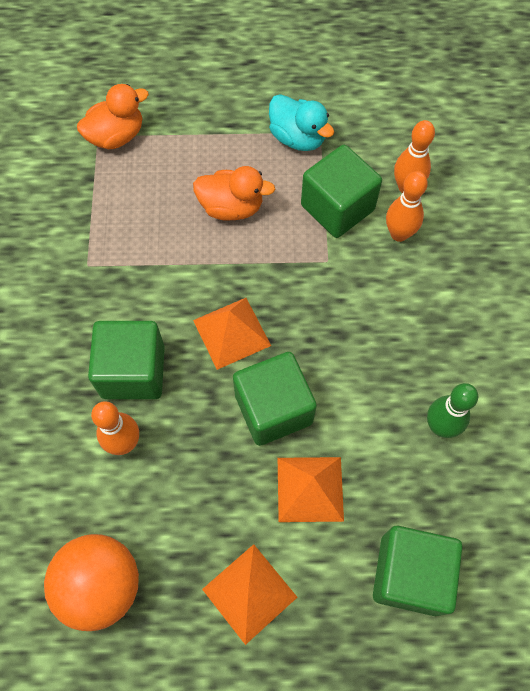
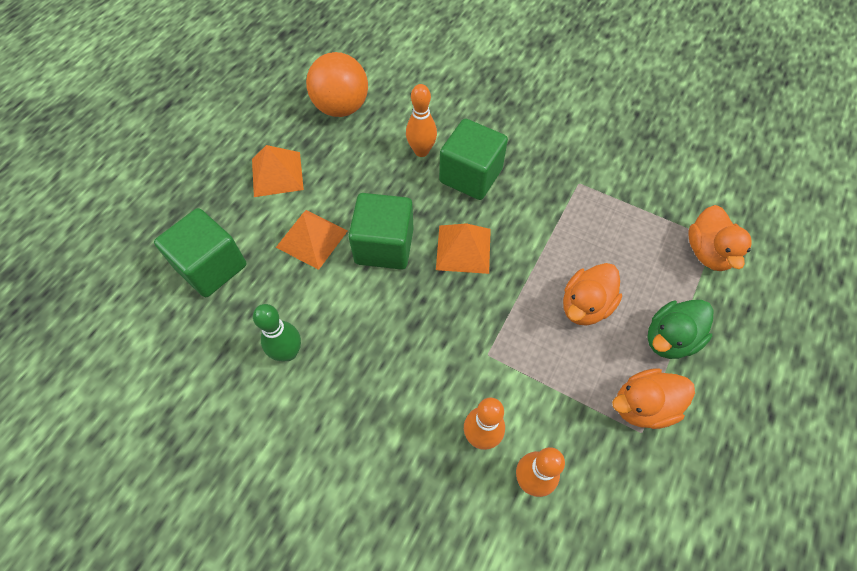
camera: 120 degrees right, 5 degrees down
turquoise duck [269,94,334,151] -> orange duck [612,368,695,429]
green cube [301,145,382,238] -> none
none -> green duck [647,300,714,359]

